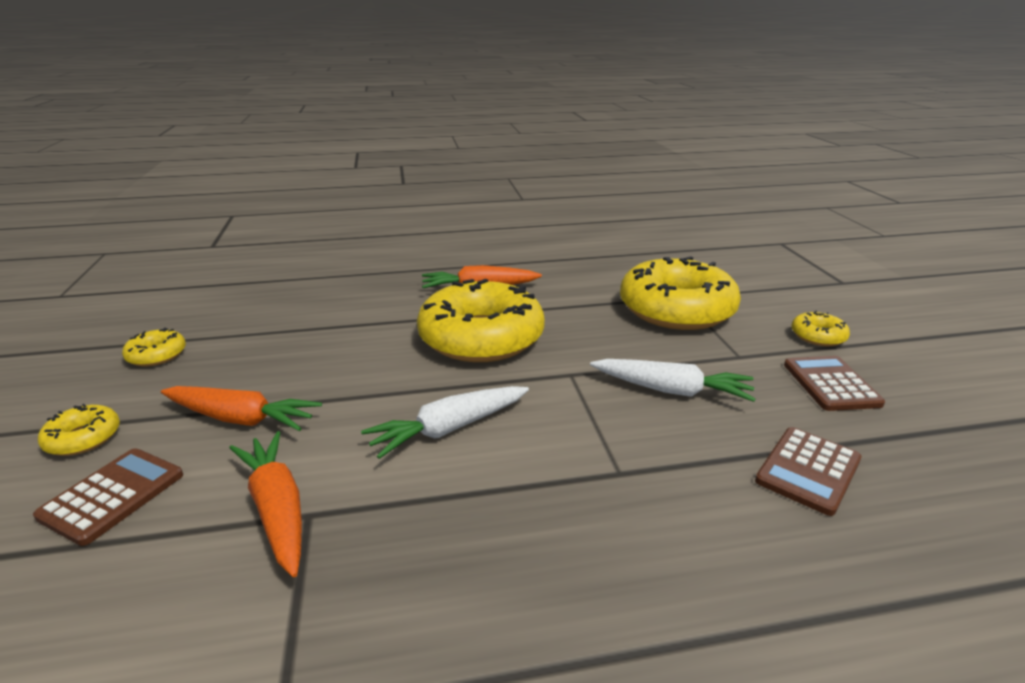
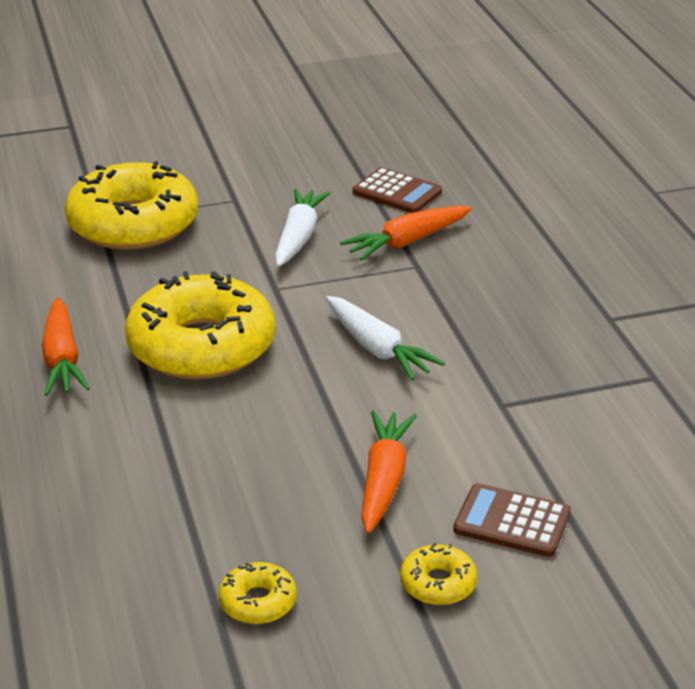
camera: 95 degrees left, 5 degrees up
orange carrot [229,431,302,577] -> orange carrot moved to [340,206,472,260]
brown calculator [784,356,885,411] -> none
yellow donut [792,311,850,346] -> none

